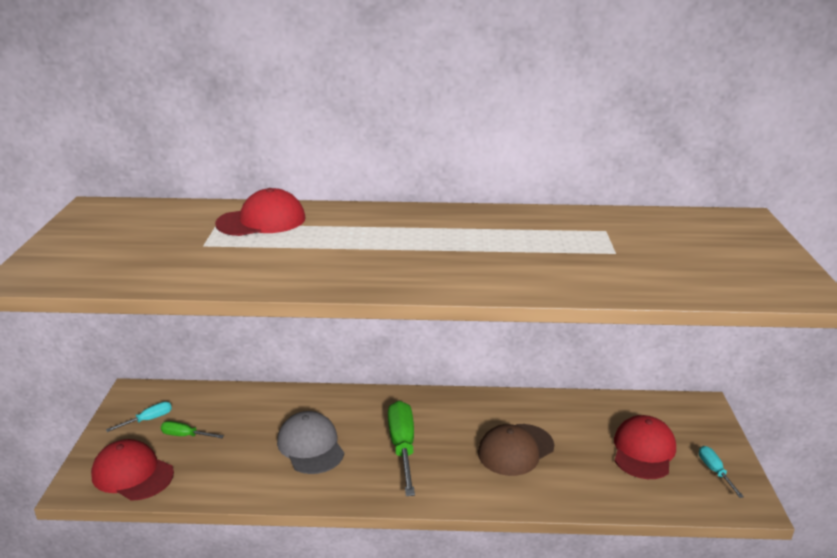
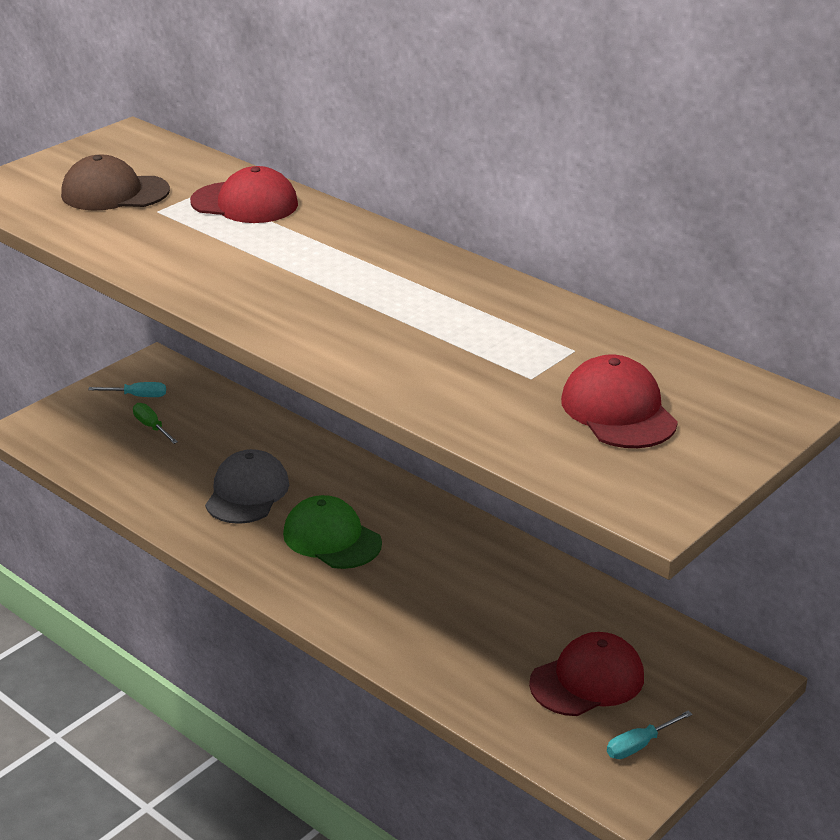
camera: 40 degrees right, 5 degrees up
red cap [91,439,174,501] -> red cap moved to [561,354,678,448]
green screwdriver [388,401,415,496] -> green cap [283,495,382,569]
brown cap [478,424,554,476] -> brown cap moved to [61,155,170,211]
turquoise screwdriver [699,446,744,498] -> turquoise screwdriver turned 150 degrees counterclockwise [607,710,693,759]

